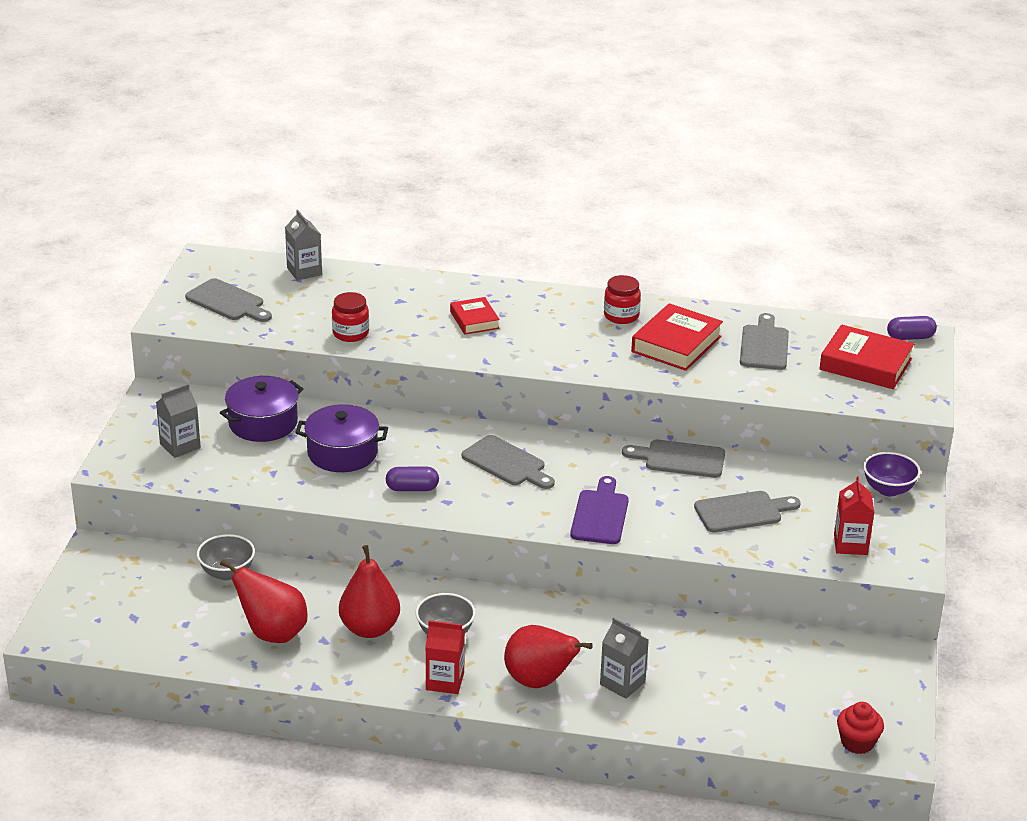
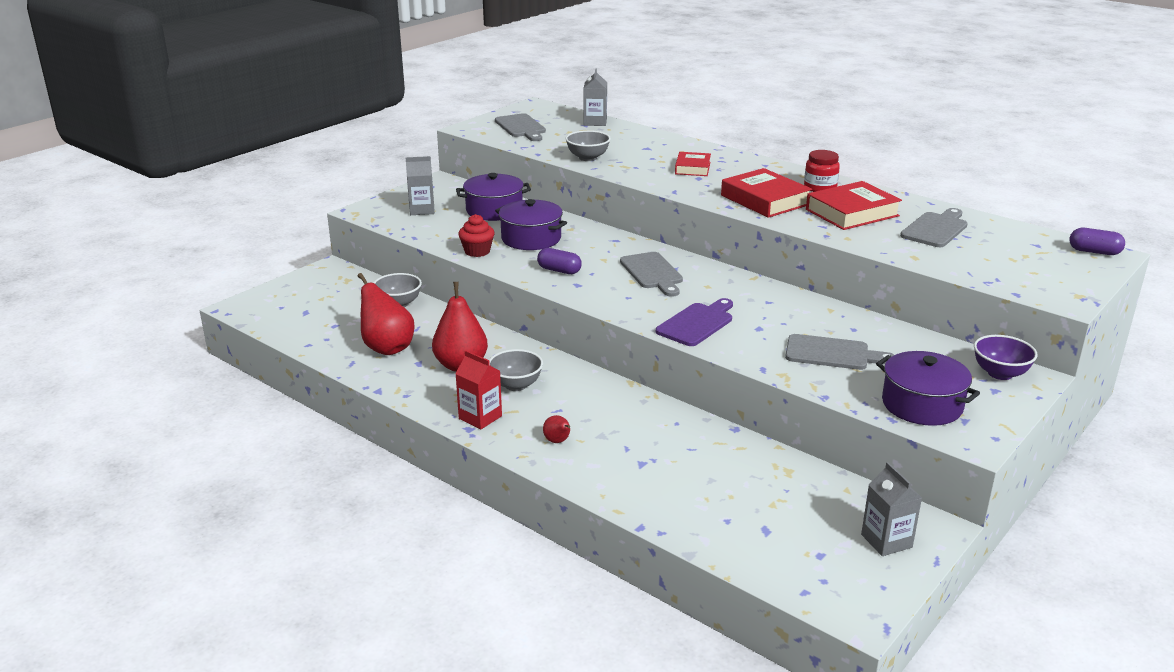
camera: 30 degrees right, 5 degrees down
red jar [332,292,369,342] -> grey bowl [565,130,611,161]
red pear [504,625,593,688] -> red pear [543,415,570,443], size x0.45
grey carton [600,618,649,699] -> grey carton moved to [861,462,922,556]
grey cutting board [622,440,725,478] -> none
red book [819,324,914,389] -> red book moved to [721,168,812,218]
red carton [834,477,874,555] -> purple pot [876,351,980,426]
red cupcake [837,702,884,754] -> red cupcake moved to [458,214,495,257]

